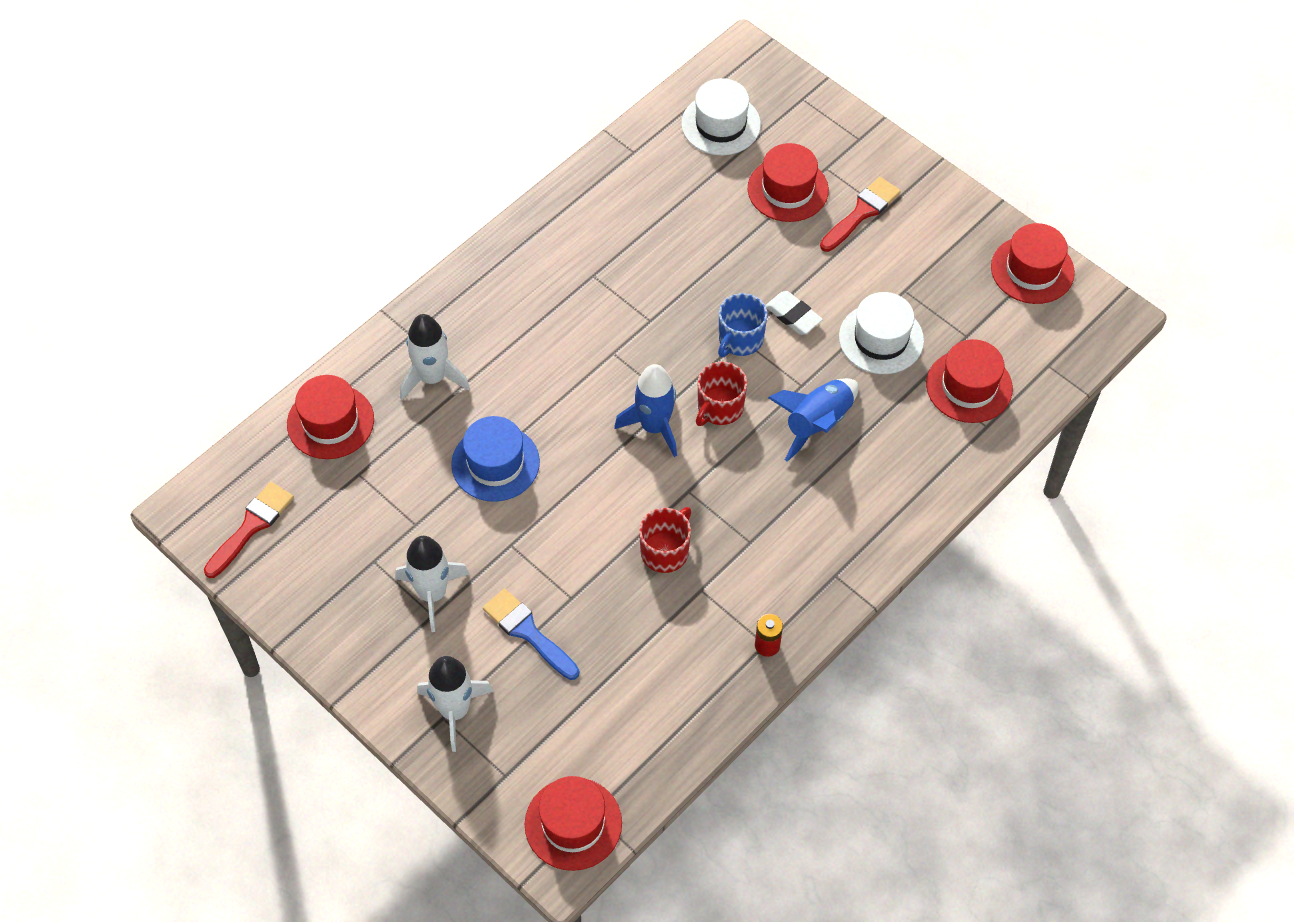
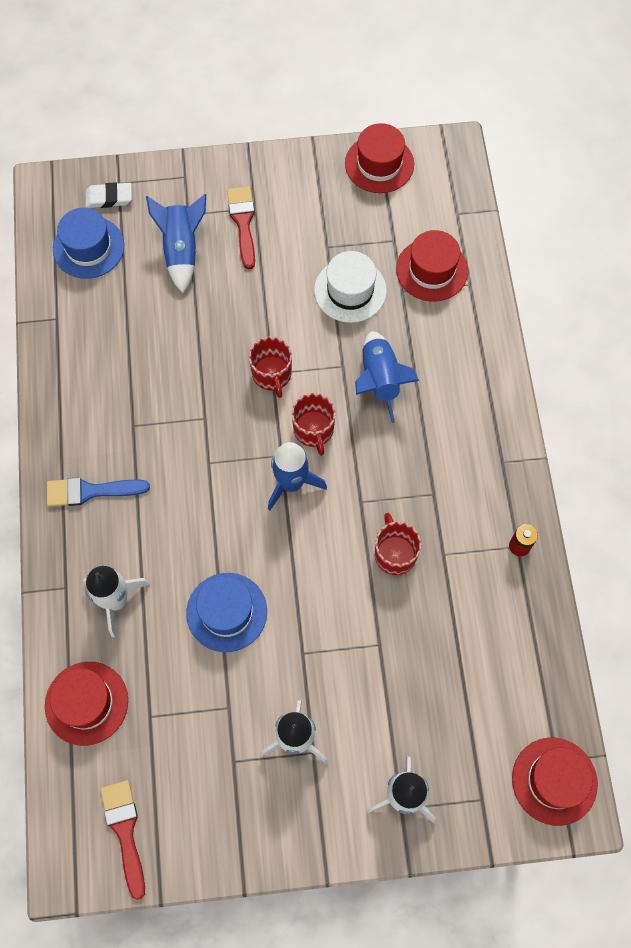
camera: 50 degrees left, 10 degrees up
blue brush [483,589,579,680] -> blue brush moved to [47,477,150,507]
white hat [681,78,761,155] -> blue hat [53,208,124,279]
blue mug [718,293,767,357] -> red mug [249,337,292,398]
red hat [748,143,829,222] -> blue rocket [146,194,206,293]
white eraser [765,291,823,335] -> white eraser moved to [85,182,132,208]

